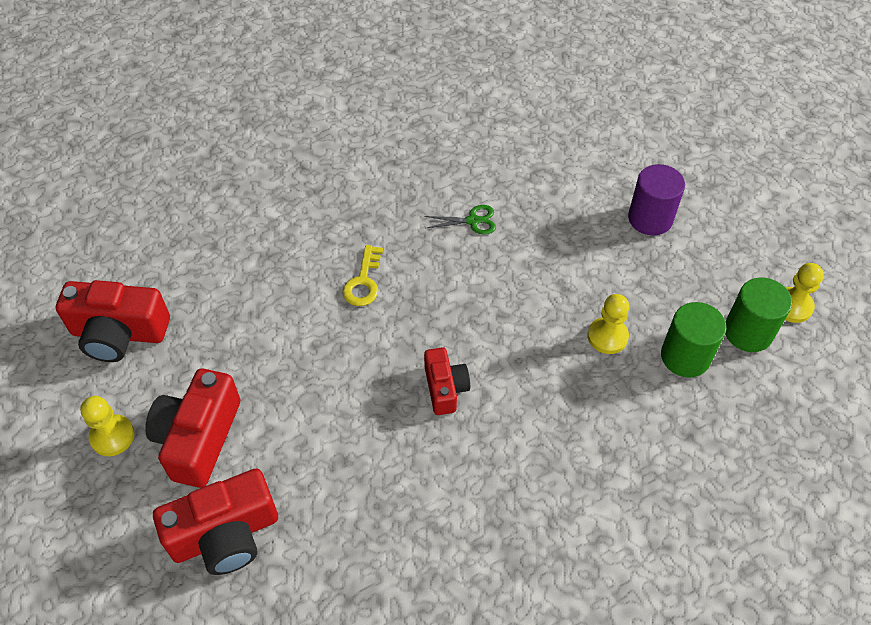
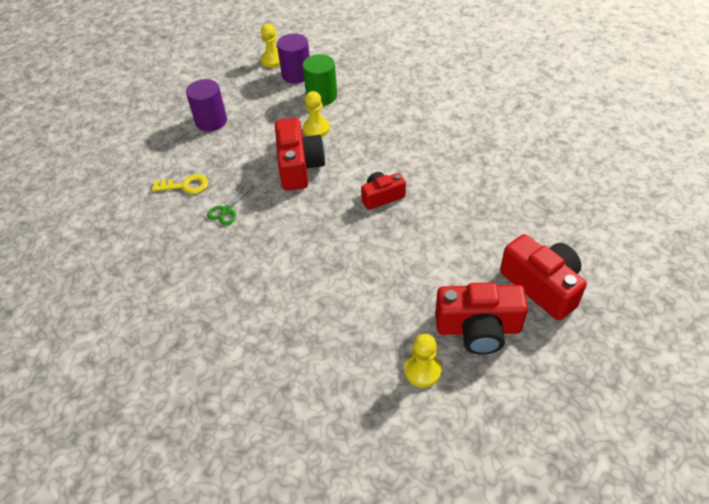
camera: 100 degrees left, 5 degrees down
red camera [56,280,170,362] -> red camera moved to [275,118,325,190]
yellow pawn [80,396,135,456] -> yellow pawn moved to [405,334,442,387]
yellow key [342,245,383,306] -> yellow key moved to [152,174,208,194]
green scissors [424,205,496,235] -> green scissors turned 135 degrees counterclockwise [207,184,253,225]
green cylinder [725,278,792,352] -> purple cylinder [277,34,310,83]

